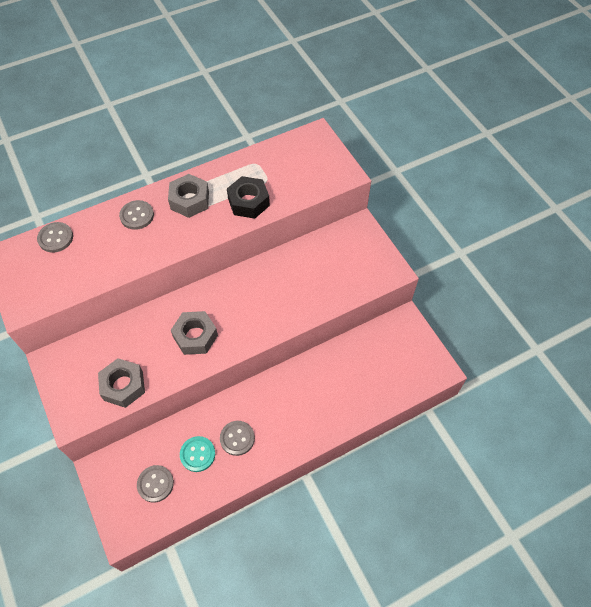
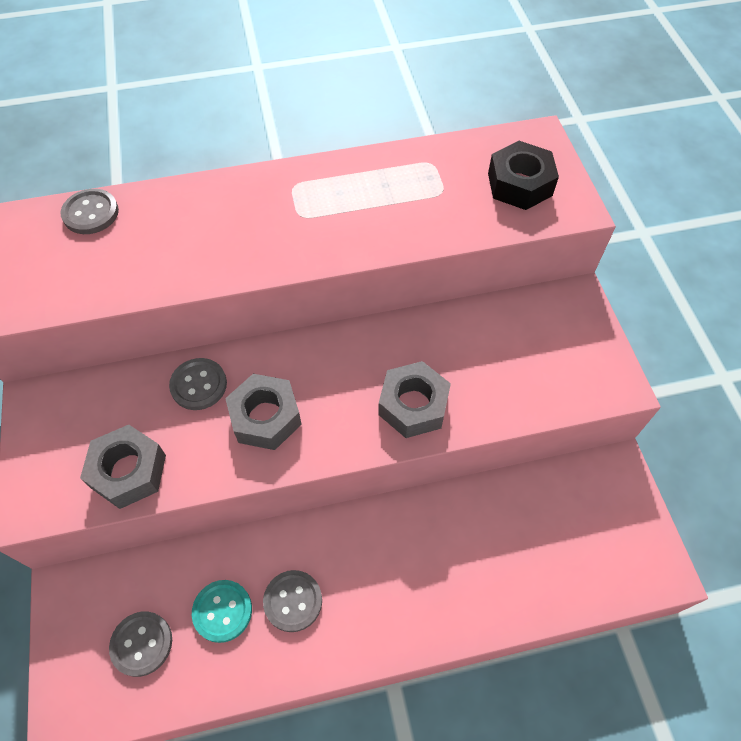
camera: 15 degrees right, 0 degrees up
grey button [119,200,154,230] -> grey button moved to [169,358,227,410]
grey nut [168,174,209,218] -> grey nut moved to [378,361,451,438]
black nut [227,176,270,219] -> black nut moved to [488,141,559,210]

